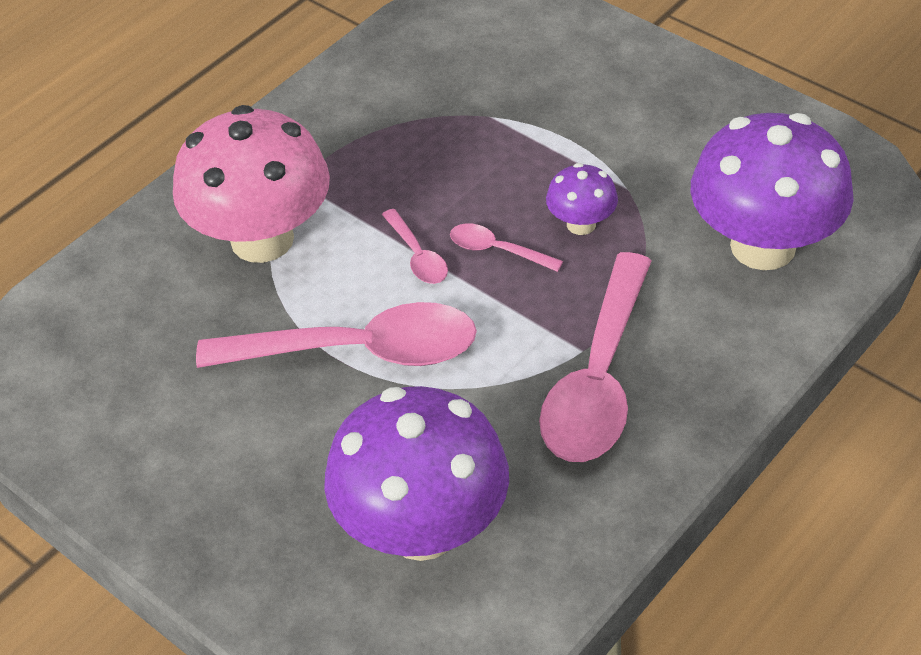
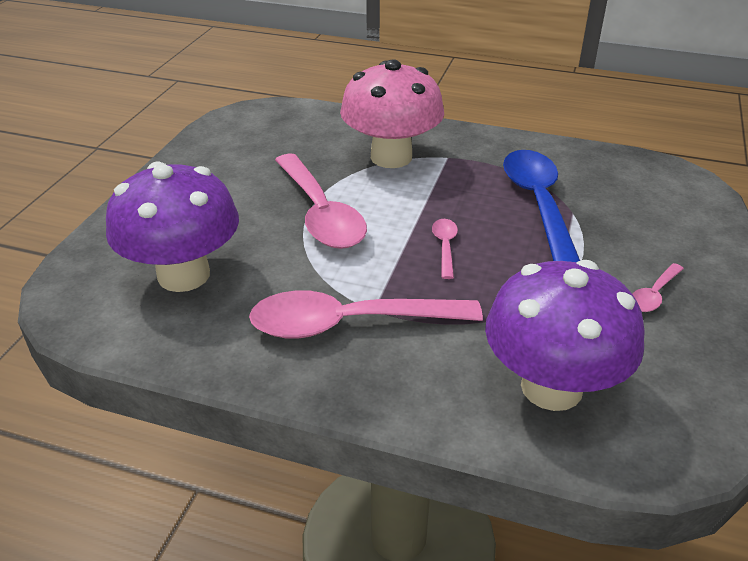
camera: 65 degrees right, 10 degrees down
pink spoon [382,209,448,284] -> pink spoon moved to [632,263,684,312]
purple mushroom [546,163,618,235] -> none
none -> blue spoon [503,150,580,262]

